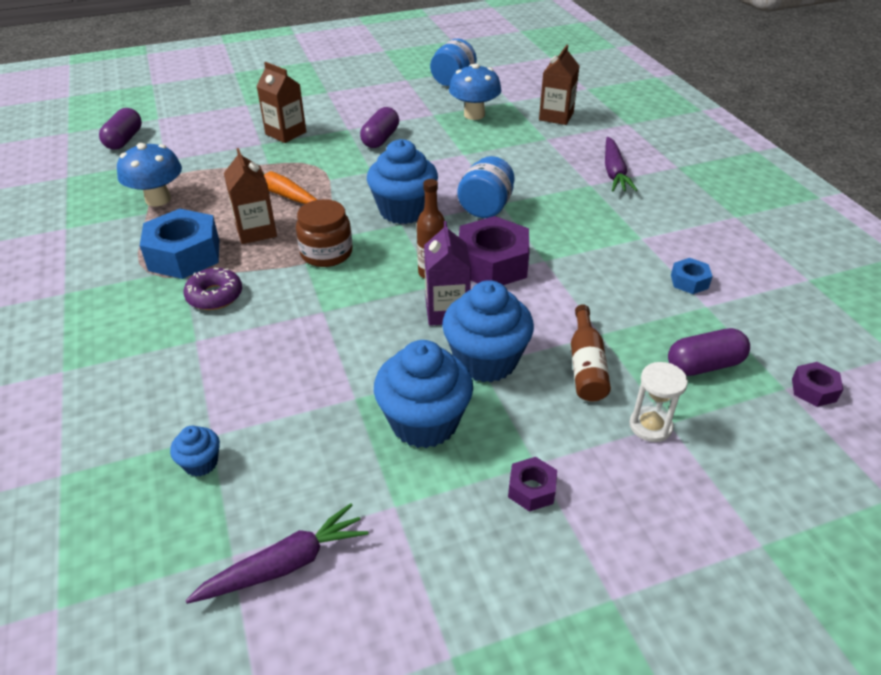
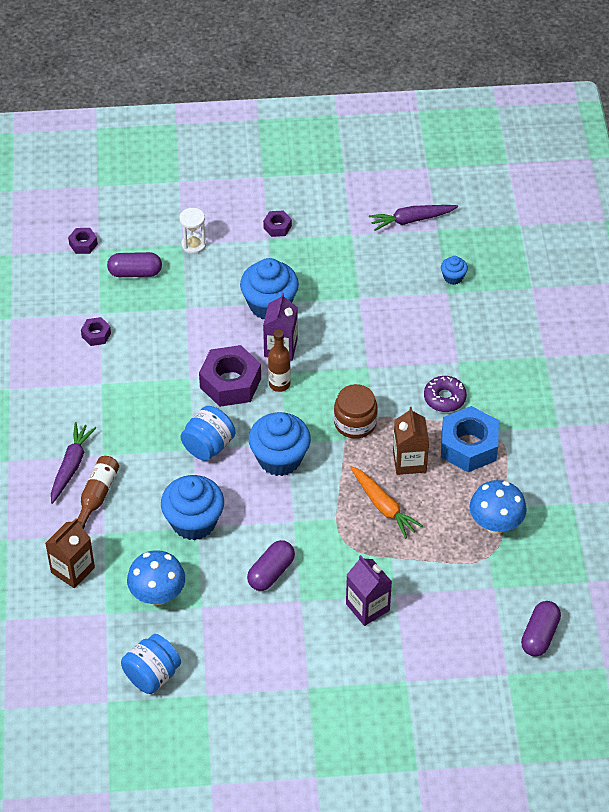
camera: 165 degrees left, 10 degrees up
brown carton [256,62,306,143] -> purple carton [346,555,392,626]
blue cupcake [374,340,473,448] -> blue cupcake moved to [161,475,224,540]
brown bottle [571,304,611,401] -> brown bottle moved to [77,456,119,529]
blue nut [671,258,713,294] -> purple nut [81,317,111,346]

